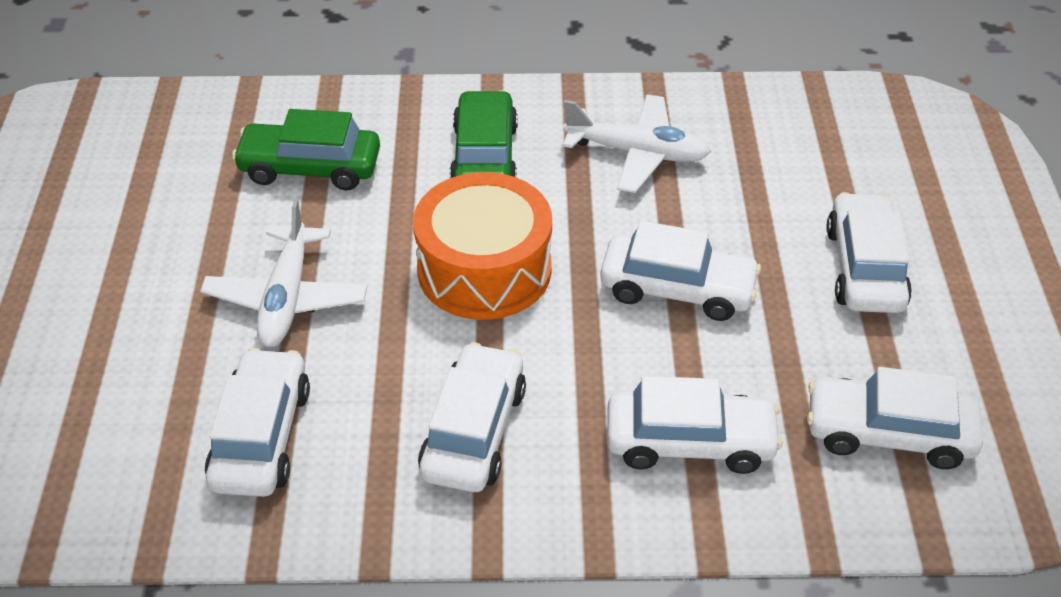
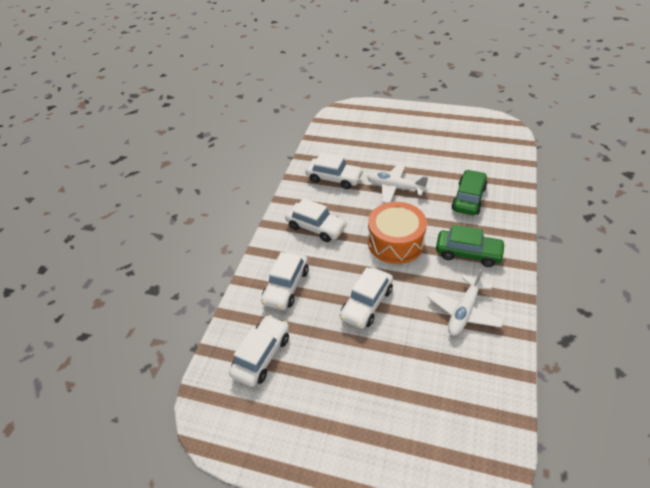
camera: 110 degrees right, 0 degrees up
white car [826,192,912,313] -> none

